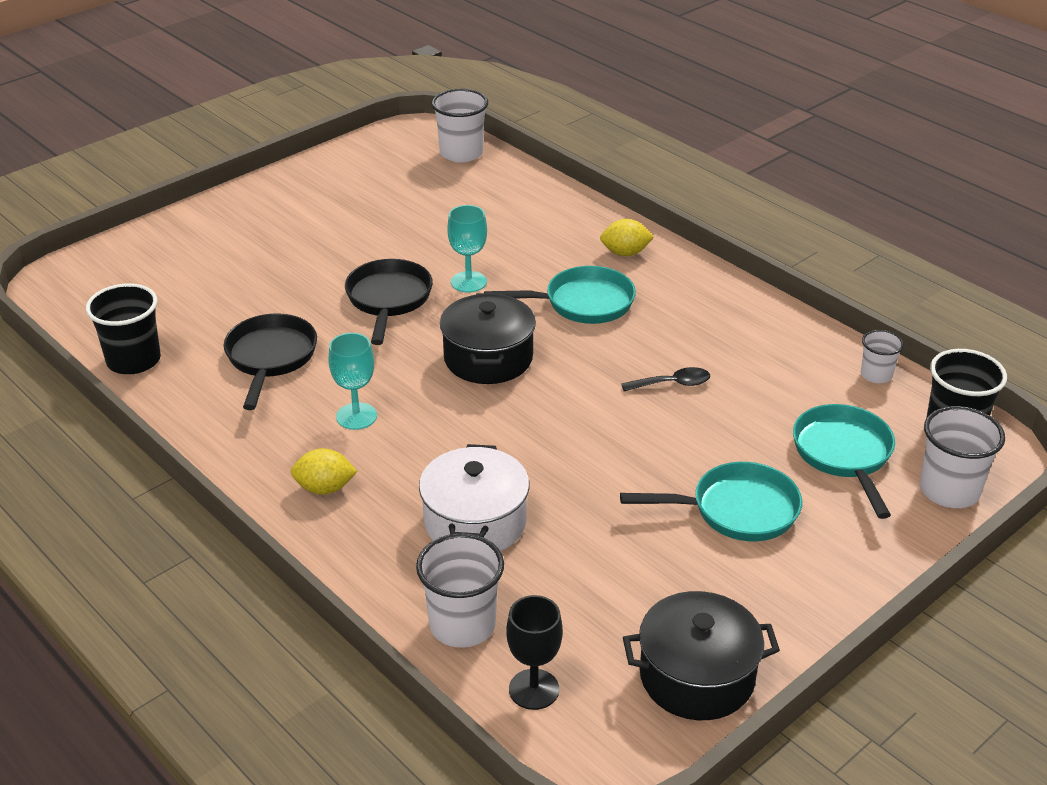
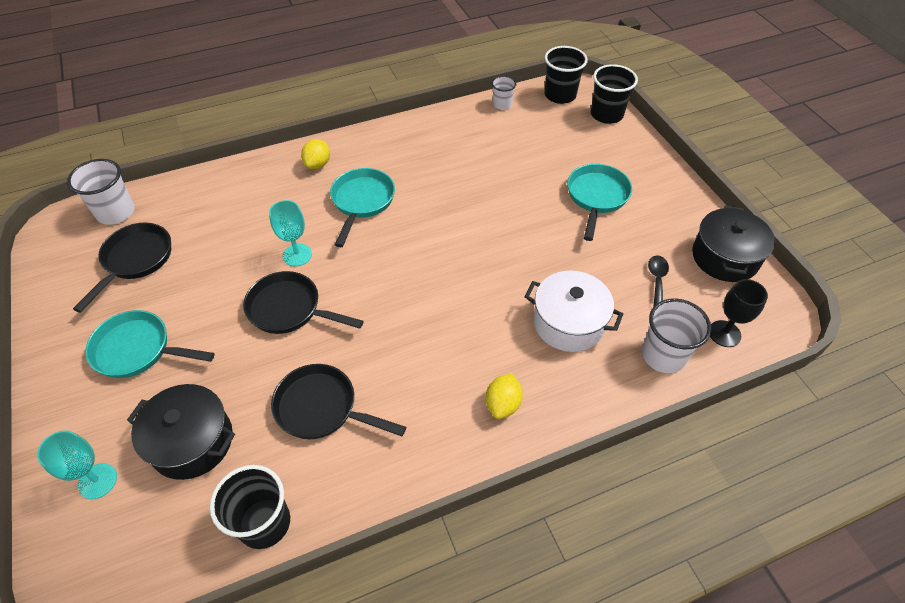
camera: 70 degrees left, 15 degrees up
turquoise goblet [328,333,377,430] -> turquoise goblet moved to [37,430,117,499]
black pot [440,293,536,384] -> black pot moved to [127,384,235,480]
black spoon [621,367,710,391] -> black spoon moved to [648,256,669,307]
turquoise pan [793,404,895,519] -> turquoise pan moved to [85,310,215,378]
white cup [920,406,1005,508] -> black cup [591,64,638,124]
none -> black pan [73,223,171,313]

